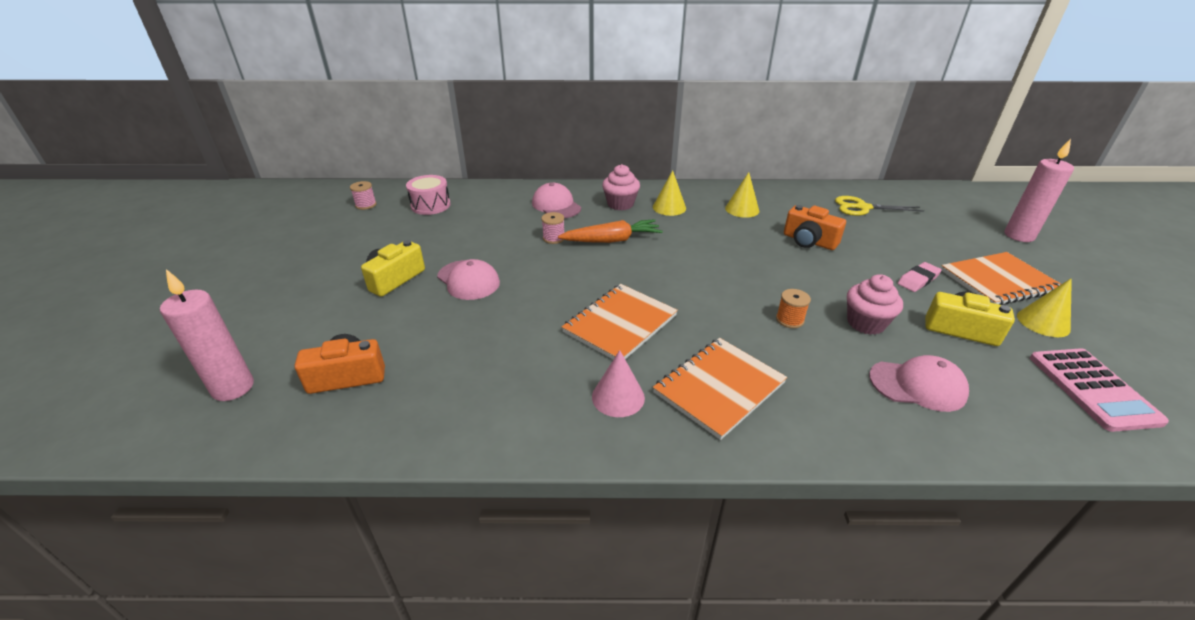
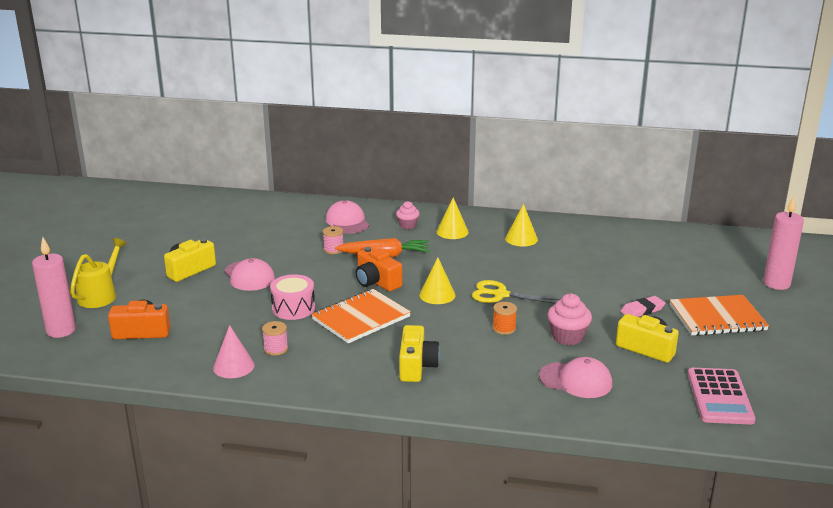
camera: 10 degrees right, 10 degrees down
pink spool [350,181,377,210] -> pink spool moved to [262,321,288,356]
pink drum [406,175,451,215] -> pink drum moved to [270,274,315,320]
pink cone [592,350,645,417] -> pink cone moved to [213,325,255,378]
pink cupcake [602,164,640,210] -> pink cupcake [396,201,420,229], size x0.66
orange notebook [653,338,787,440] -> yellow camera [399,325,440,382]
orange camera [784,205,846,250] -> orange camera moved to [355,247,402,291]
yellow scissors [835,196,924,216] -> yellow scissors moved to [472,280,561,304]
yellow cone [1017,278,1072,337] -> yellow cone moved to [419,257,455,304]
none -> yellow watering can [70,238,127,308]

